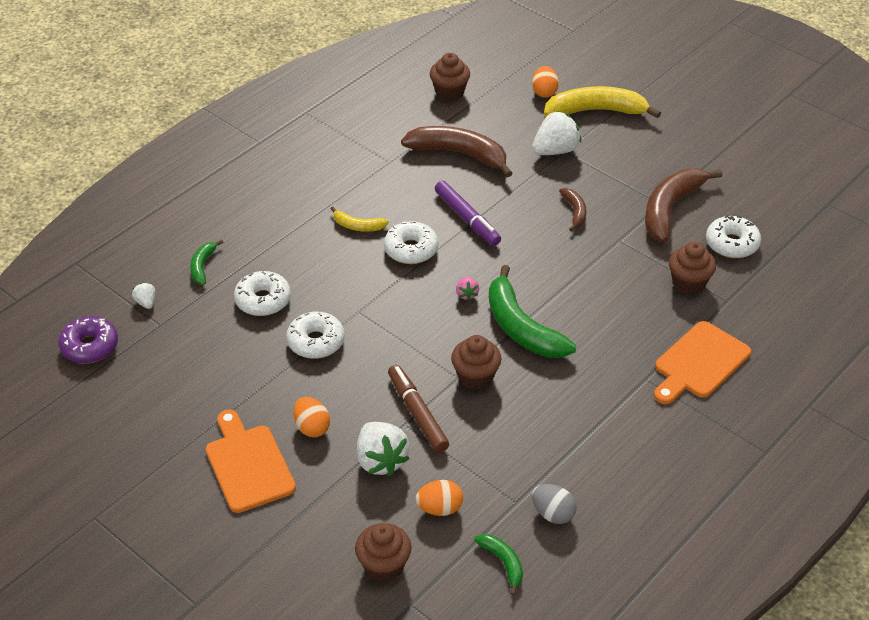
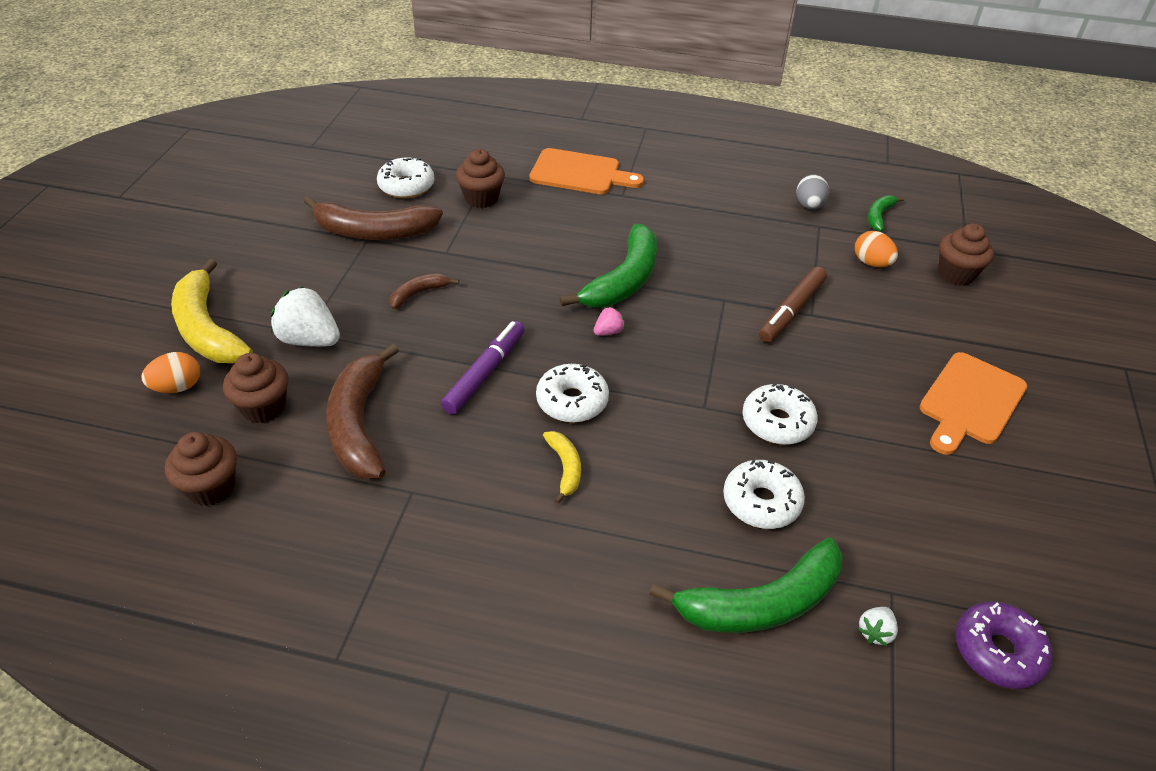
camera: 120 degrees left, 0 degrees up
green banana [190,239,223,285] -> green banana [649,537,843,633], size x2.03
orange egg [294,397,330,437] -> none
white strawberry [357,422,410,476] -> none
brown cupcake [451,335,501,390] -> brown cupcake moved to [223,353,289,423]

